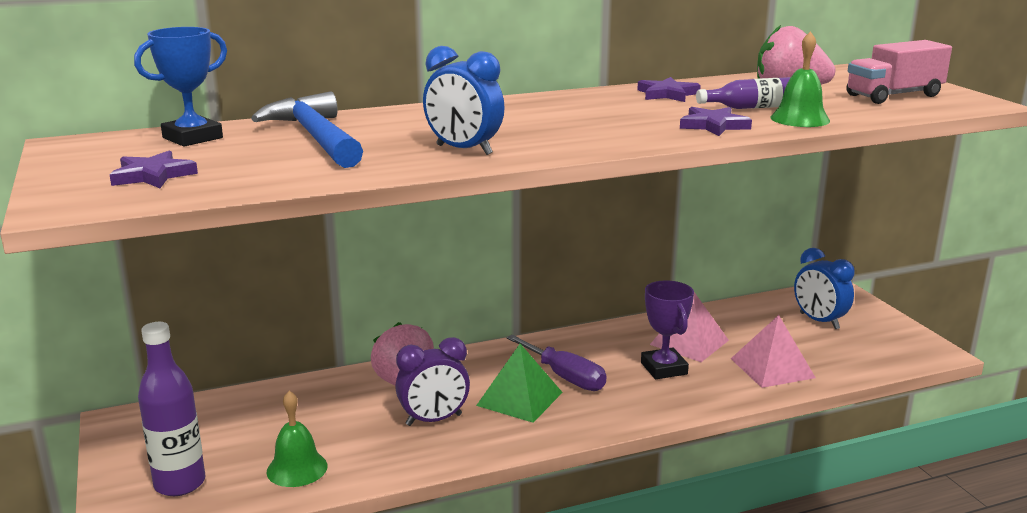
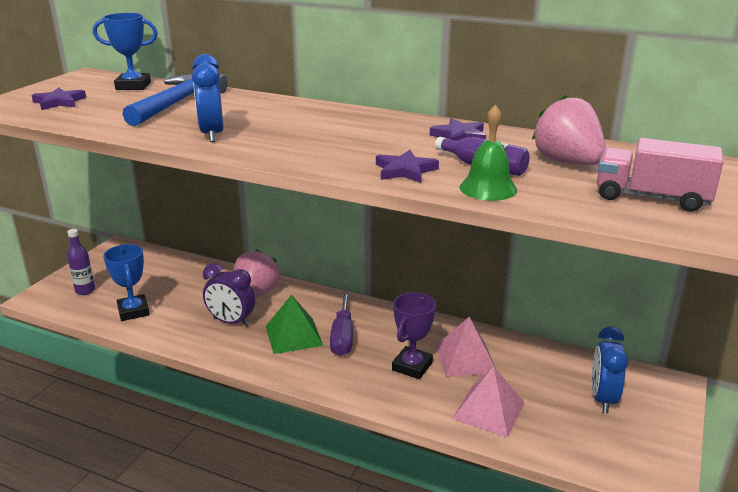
camera: 45 degrees right, 5 degrees up
purple bottle [138,322,206,496] -> purple bottle [67,229,95,295], size x0.63
green bell [267,391,328,487] -> blue trophy [103,244,150,321]

